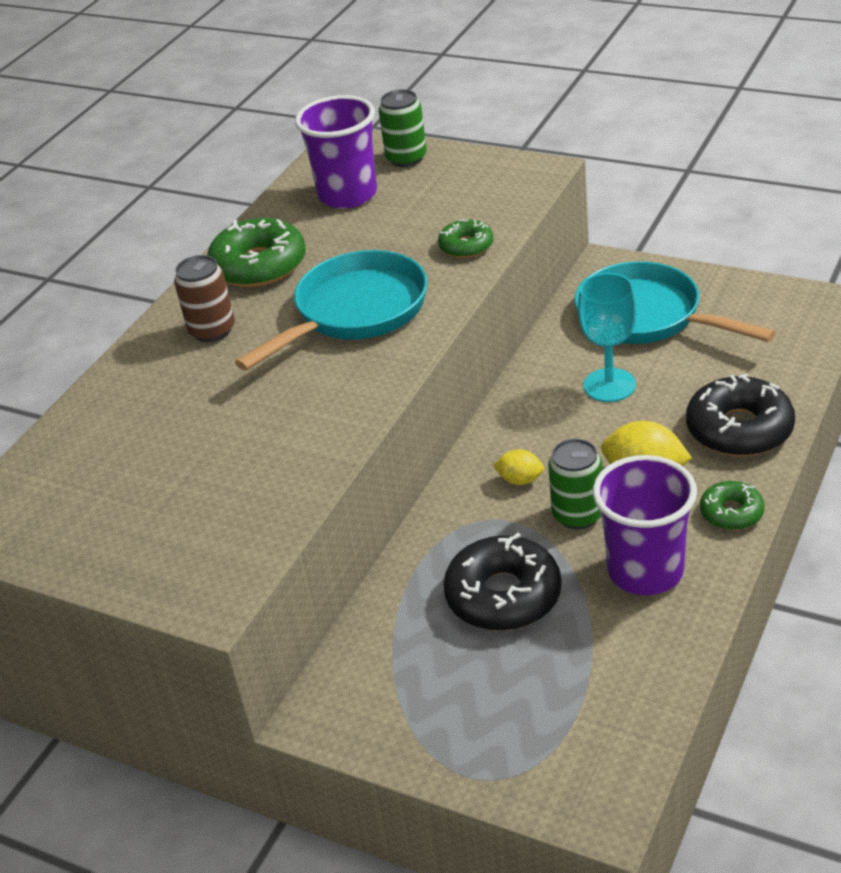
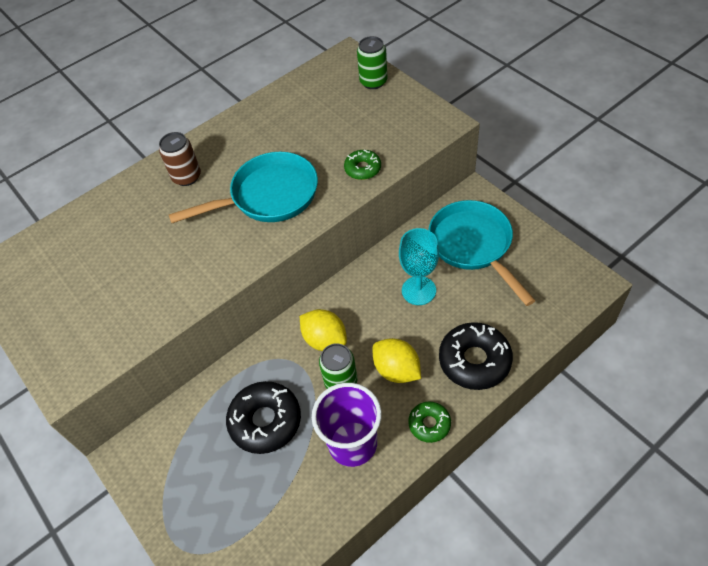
camera: 25 degrees right, 15 degrees up
green donut [207,218,306,287] -> none
purple cup [295,95,377,209] -> none
yellow lemon [493,449,544,485] -> yellow lemon [300,309,347,351], size x1.72

